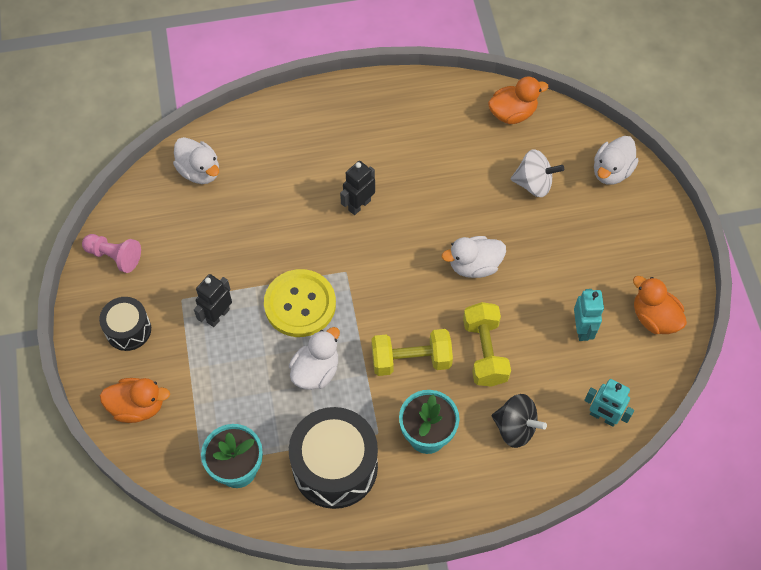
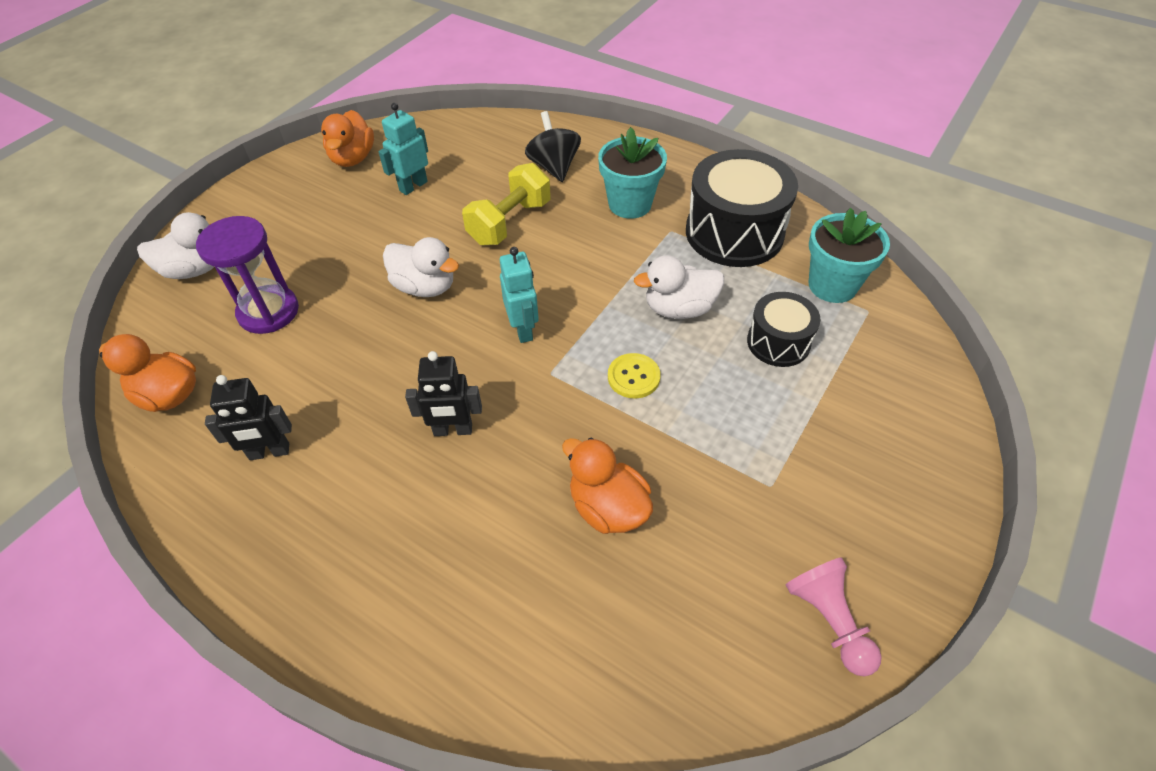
camera: 135 degrees left, 10 degrees down
black drum [99,297,151,351] -> black drum moved to [747,292,820,367]
orange duck [100,378,170,423] -> orange duck moved to [562,438,653,534]
white duck [173,137,219,184] -> none
black robot [194,274,232,327] -> black robot moved to [205,375,292,460]
yellow button [264,269,336,337] -> yellow button [608,353,661,399], size x0.51
yellow dumbbell [372,329,453,376] -> none
white spinning top [511,149,564,197] -> purple hourglass [196,216,299,334]
turquoise robot [584,379,634,427] -> turquoise robot moved to [500,247,539,343]

